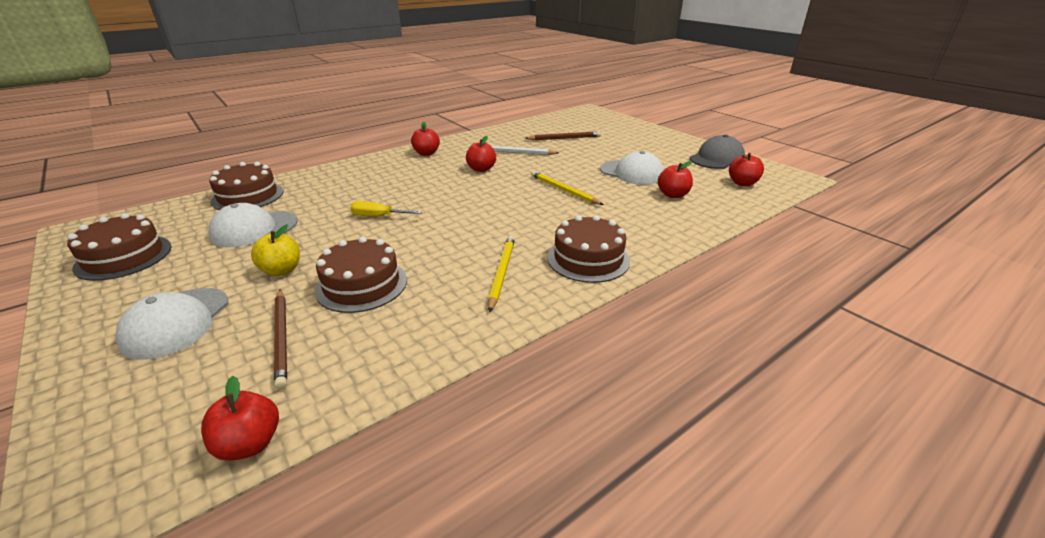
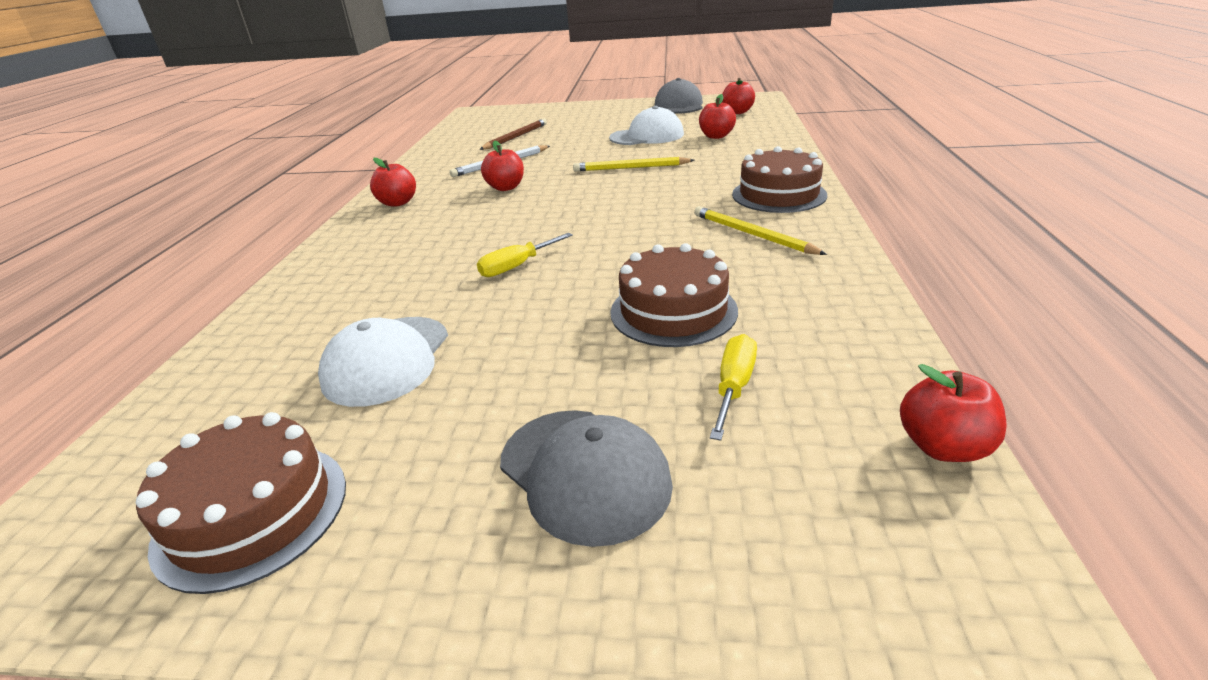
camera: 45 degrees left, 0 degrees up
white cap [115,288,228,360] -> grey cap [500,410,673,547]
brown cake [209,162,283,210] -> none
yellow apple [251,224,300,276] -> none
brown pencil [274,289,287,390] -> yellow screwdriver [710,334,757,441]

